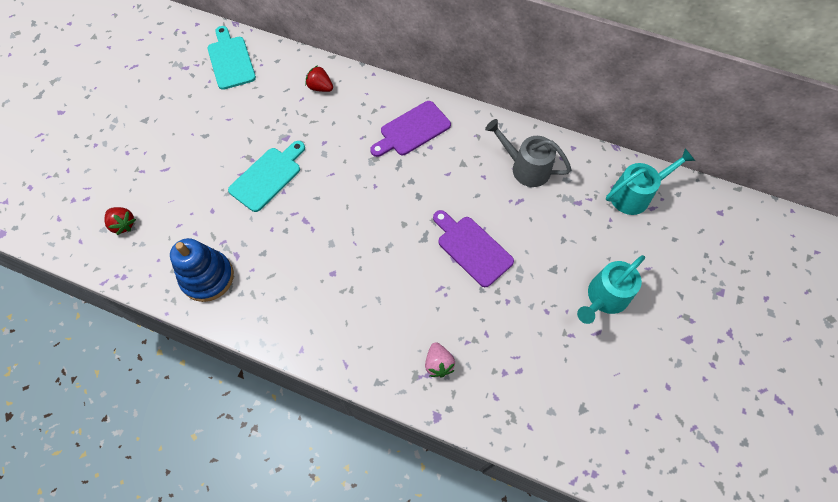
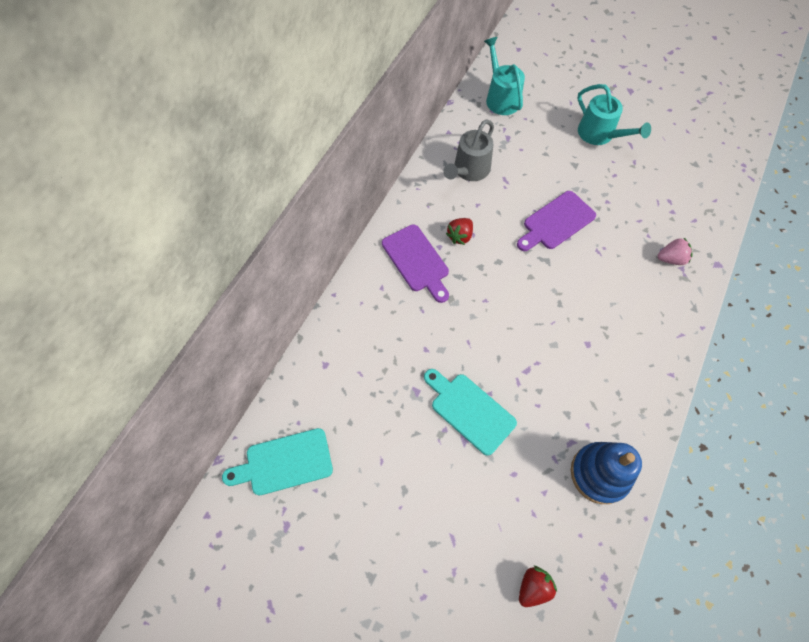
camera: 85 degrees left, 0 degrees up
red strawberry [305,65,333,92] -> red strawberry moved to [446,218,473,245]

